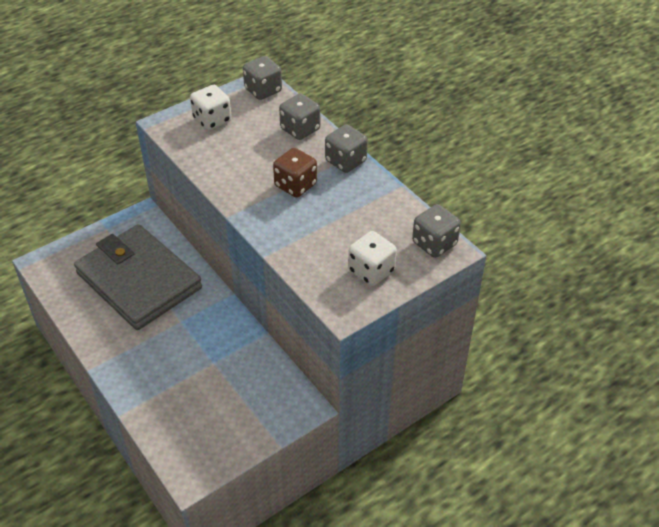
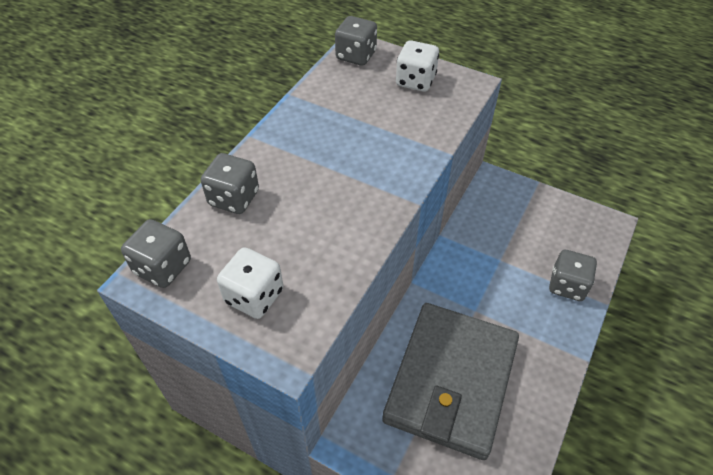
camera: 115 degrees left, 5 degrees up
brown dice [273,148,317,198] -> none
grey dice [325,124,368,173] -> grey dice moved to [549,250,597,301]

